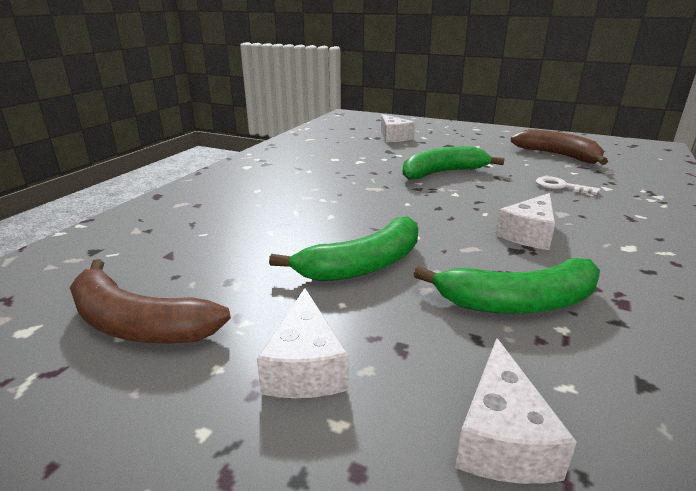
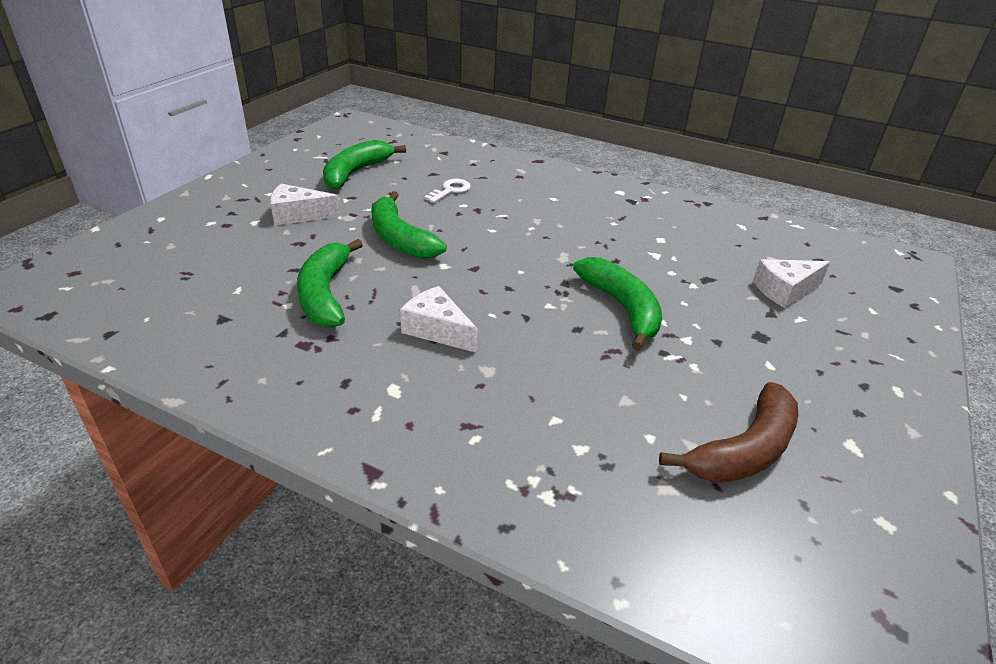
camera: 90 degrees right, 10 degrees up
brown banana [70,259,231,344] -> green banana [323,140,406,189]
white cheese [455,338,577,484] -> none
white key [536,176,600,195] -> white key moved to [424,179,471,203]

